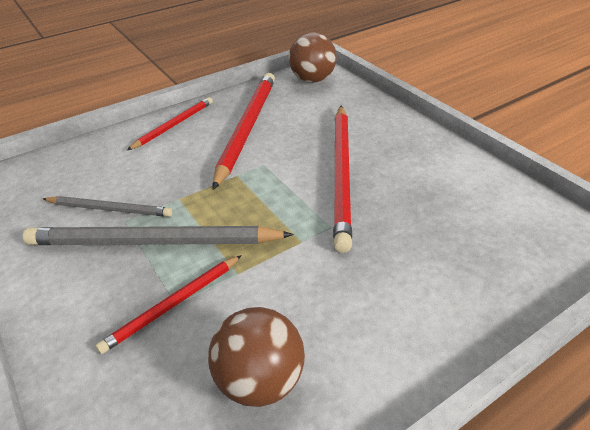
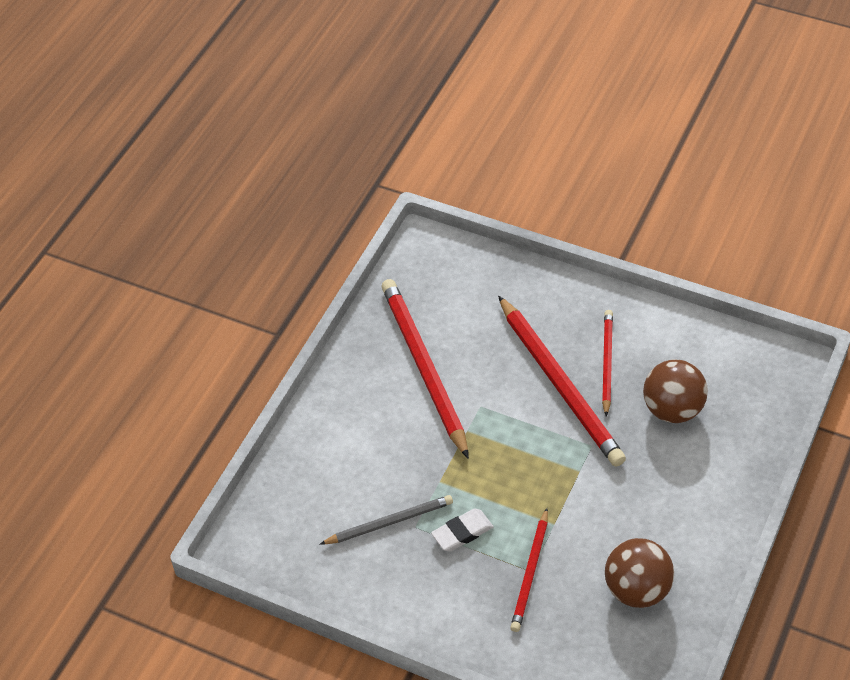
camera: 30 degrees left, 10 degrees up
grey pencil [23,226,294,245] -> white eraser [431,509,494,552]
red pencil [127,97,213,150] -> red pencil moved to [602,310,613,416]
brown ball [289,32,337,83] -> brown ball moved to [643,360,708,423]

